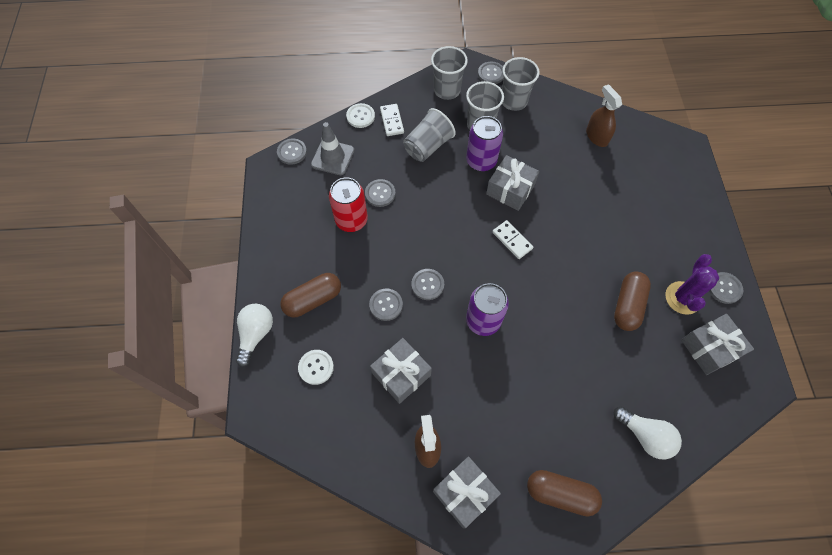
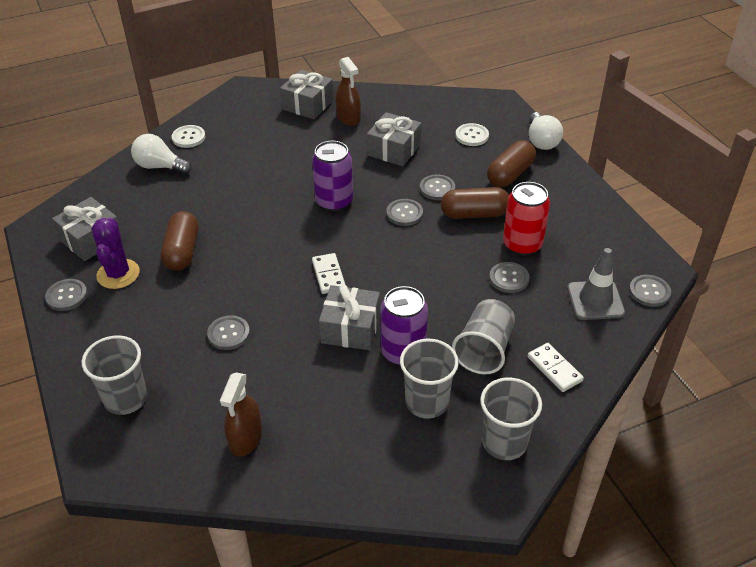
camera: 160 degrees right, 20 degrees down
white button [346,103,375,128] -> white button moved to [172,125,206,148]
grey button [478,62,504,84] -> grey button moved to [207,315,250,350]
white domino [492,220,533,259] -> white domino turned 45 degrees clockwise [312,253,345,294]
grey cup [502,57,539,111] -> grey cup moved to [82,335,147,415]
brown capsule [527,470,602,517] -> brown capsule moved to [441,187,509,219]
brown spray bottle [586,84,622,147] -> brown spray bottle turned 60 degrees clockwise [220,372,262,457]

